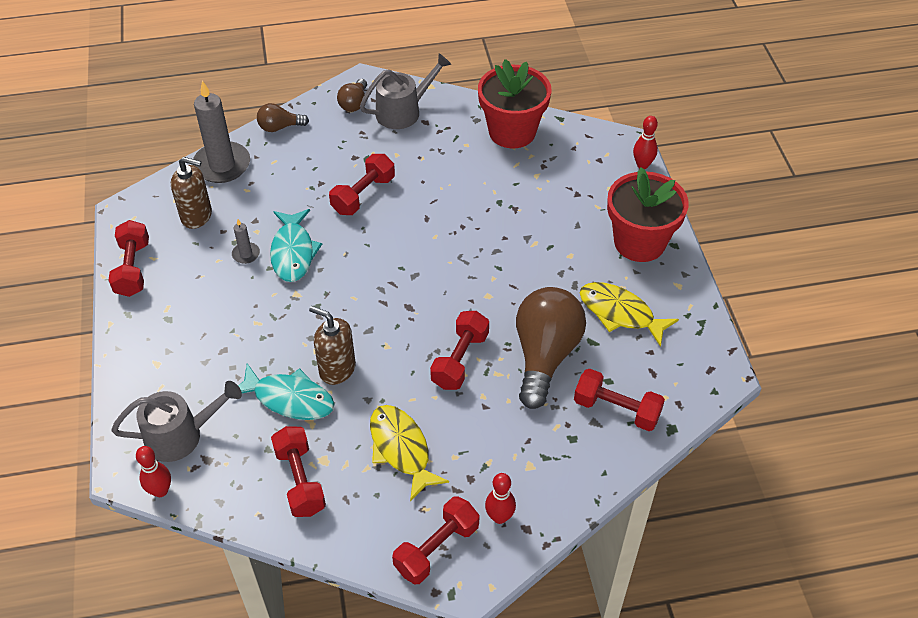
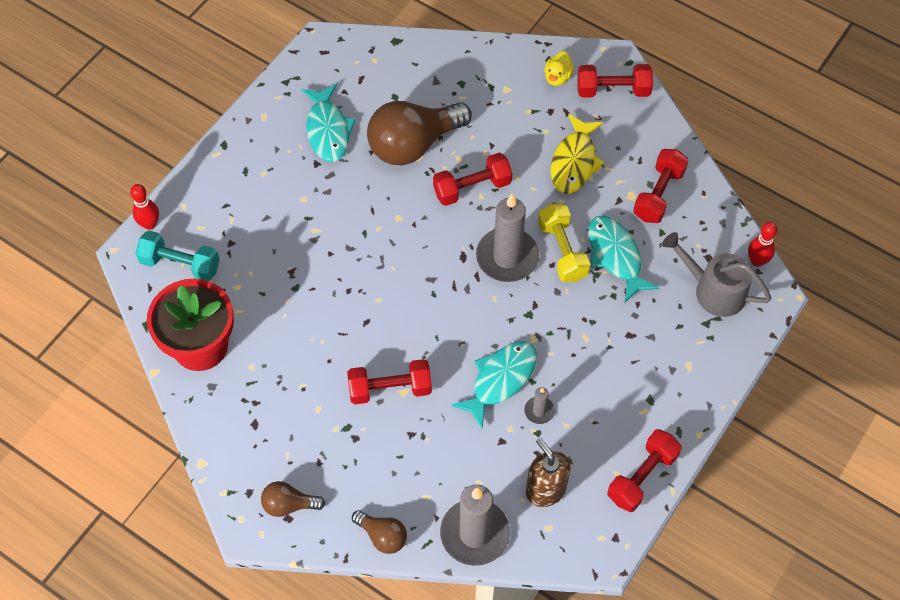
camera: 135 degrees left, 10 degrees up
brown soap dispenser [309,306,356,385] -> yellow dumbbell [538,203,590,282]
brown light bulb [337,79,367,112] -> brown light bulb turned 150 degrees counterclockwise [261,481,325,517]
grey watering can [360,53,451,129] -> none
red bowling pin [485,473,516,524] -> yellow duck [544,51,574,86]
red dumbbell [574,369,665,431] -> none
yellow fish [580,282,679,347] -> turquoise fish [301,84,356,162]
red flower pot [607,167,689,262] -> none
none -> turquoise dumbbell [135,230,220,281]
none -> grey candle [476,194,539,282]

